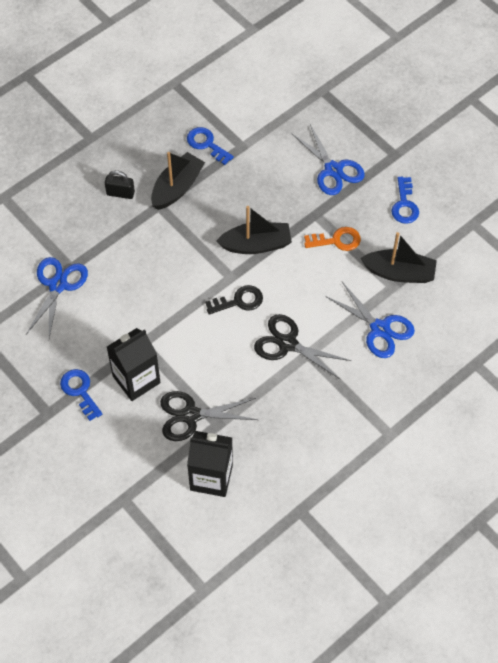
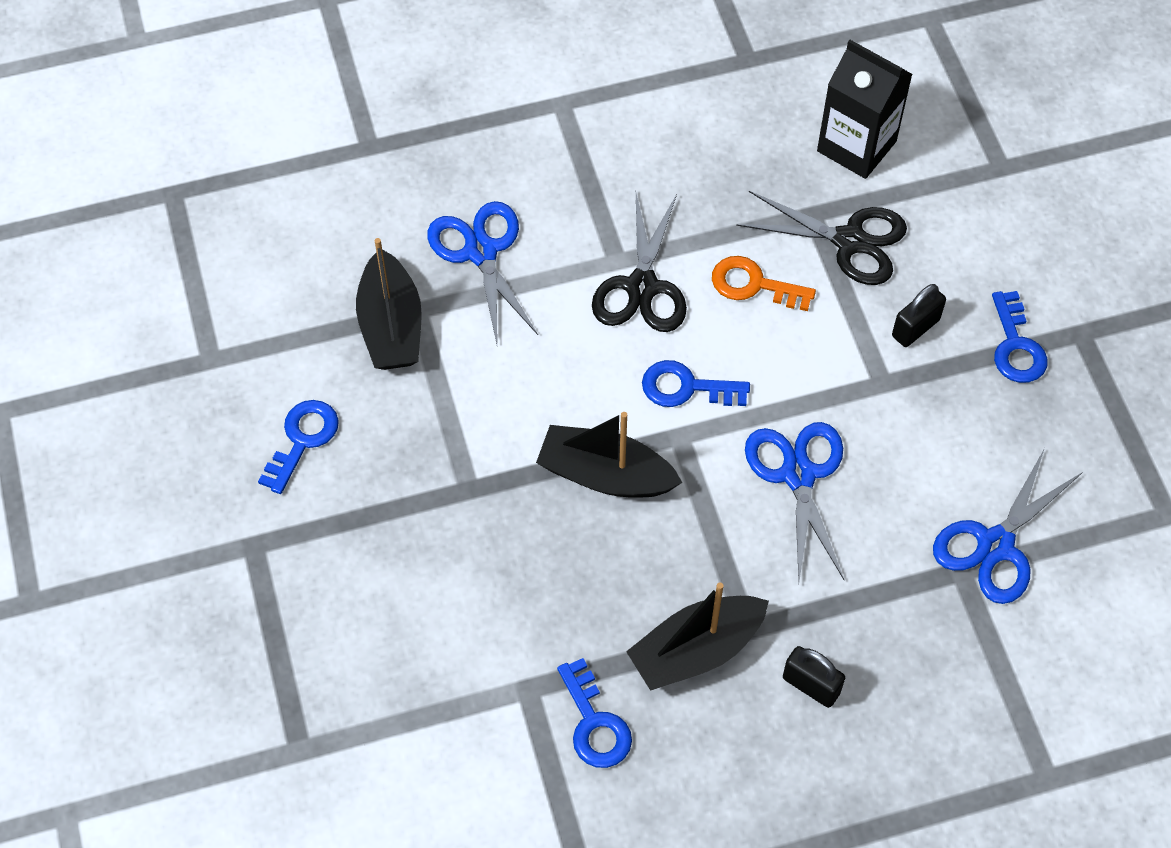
camera: 155 degrees left, 0 degrees up
black carton [107,328,161,401] -> black padlock [892,284,946,347]
black key [205,285,263,315] -> blue key [642,360,750,407]
black scissors [254,314,351,380] -> black scissors turned 45 degrees clockwise [592,194,687,332]
blue scissors [291,124,365,195] -> blue scissors moved to [745,422,844,581]
orange key [304,227,361,251] -> orange key moved to [712,256,816,311]
black boat [360,232,437,283] -> black boat turned 135 degrees counterclockwise [356,238,422,370]

